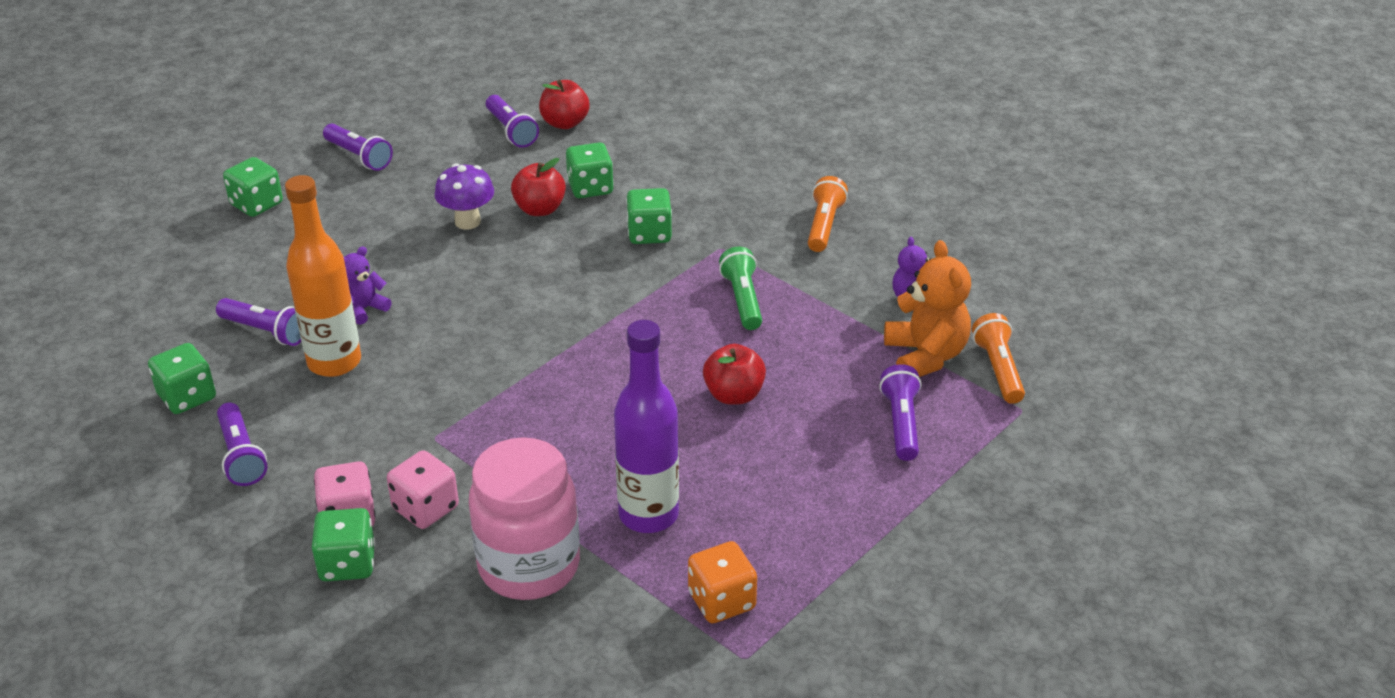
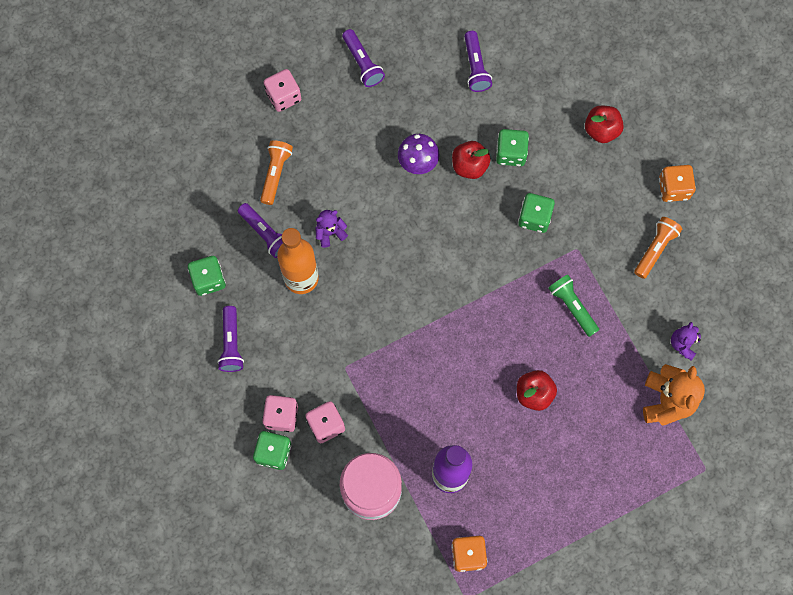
camera: 20 degrees right, 35 degrees up
green dice [223,157,283,217] -> pink dice [263,69,301,112]
red apple [539,80,590,129] -> red apple moved to [585,106,624,143]
green flashlight [719,247,762,330] -> green flashlight turned 45 degrees counterclockwise [548,274,599,337]
purple flashlight [879,364,921,461] -> none
orange flashlight [972,313,1025,404] -> orange flashlight moved to [260,140,293,205]
none -> orange dice [659,165,696,202]

